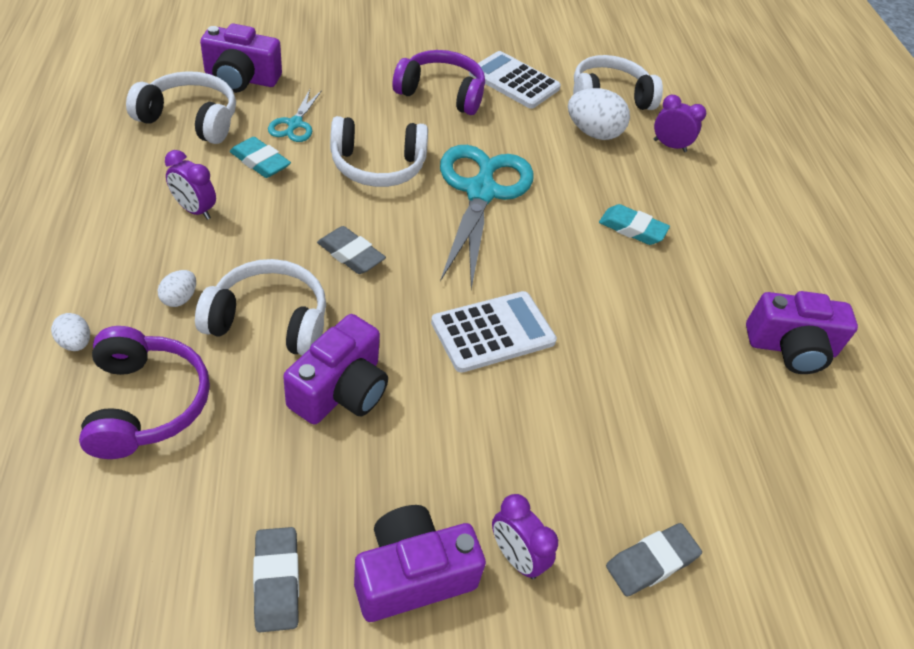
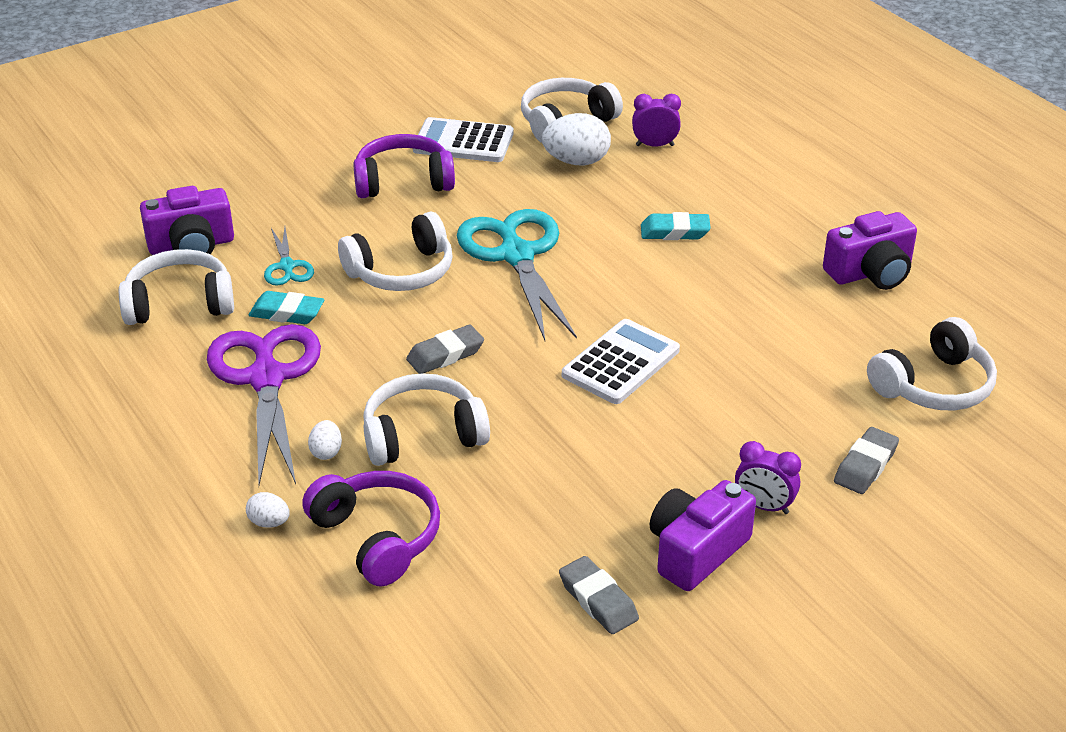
camera: 20 degrees left, 10 degrees down
purple clock [165,150,216,220] -> purple scissors [207,324,321,485]
purple camera [283,314,388,424] -> none
grey eraser [317,226,386,274] -> grey eraser turned 45 degrees counterclockwise [406,325,484,374]
none -> white headphones [867,317,997,410]

